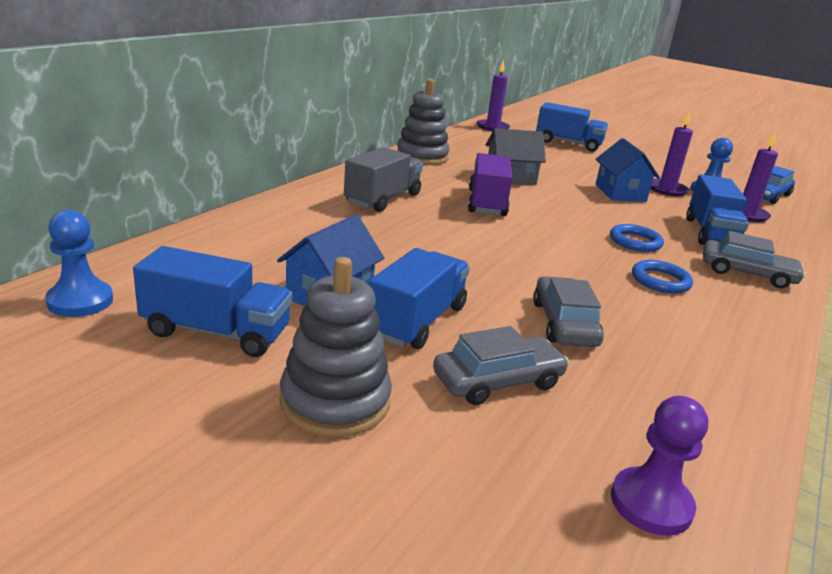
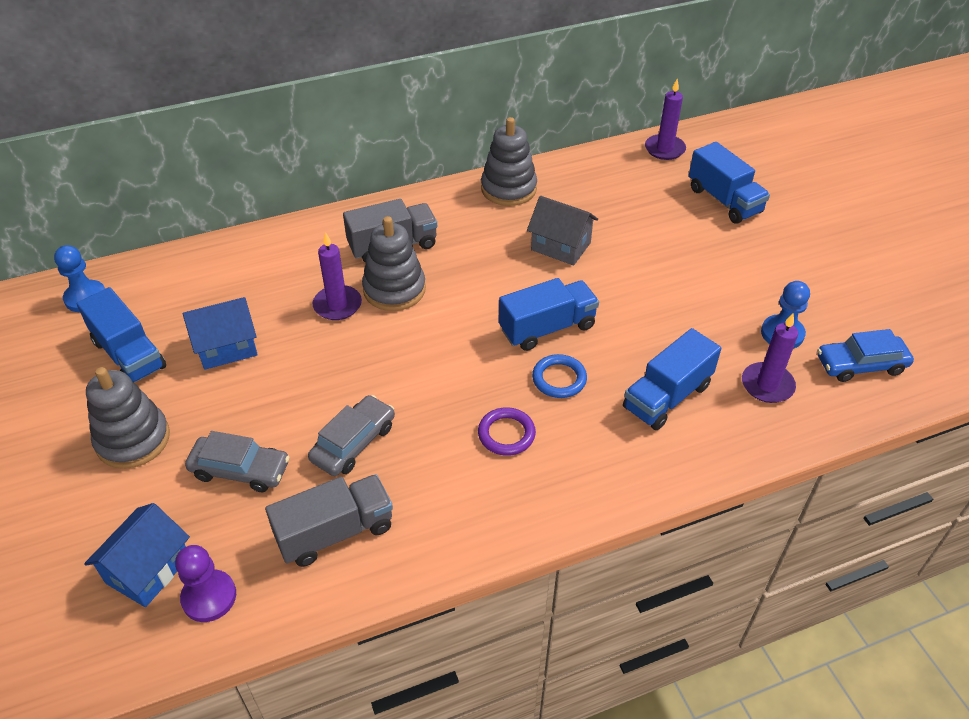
camera: 40 degrees right, 20 degrees up
blue truck [369,248,470,349] -> blue truck moved to [499,278,599,351]
purple truck [468,153,513,216] -> none
blue house [596,138,660,202] -> blue house moved to [84,503,190,607]
blue ring [632,260,693,293] -> purple ring [478,407,536,456]
purple candle [651,111,693,196] -> purple candle moved to [313,232,362,320]
grey car [703,231,806,288] -> none
none -> grey truck [265,474,393,567]
none -> grey stacking toy [362,216,426,311]

